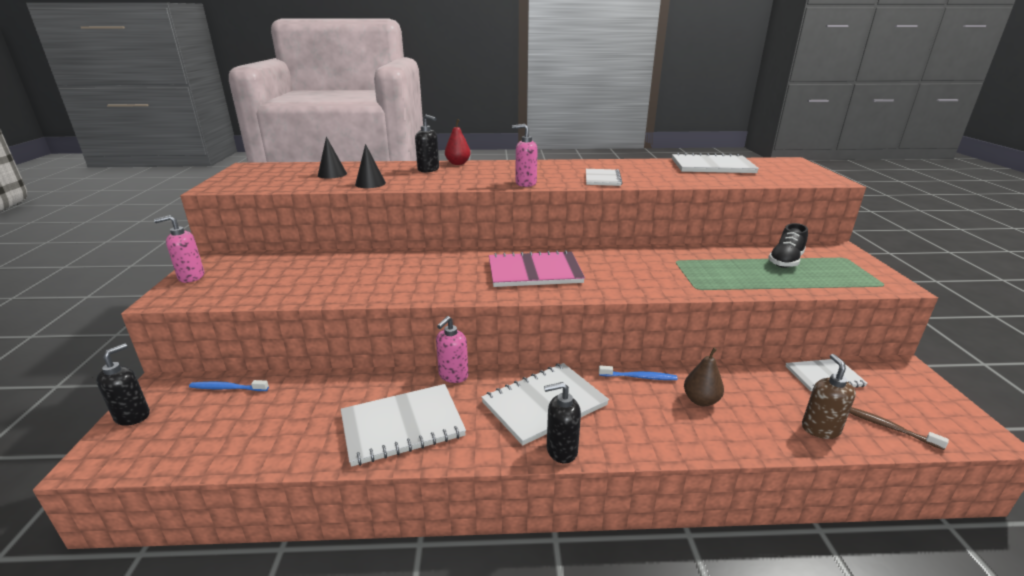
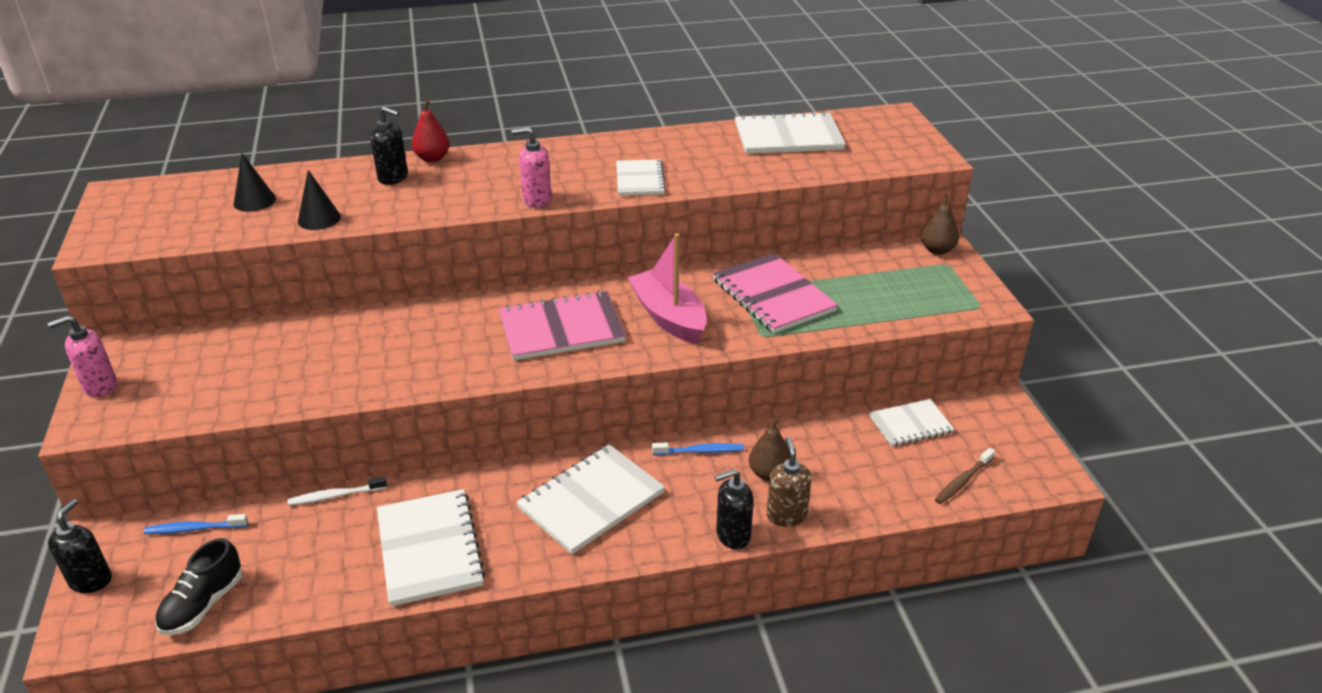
camera: 10 degrees left, 10 degrees up
white notebook [341,384,466,467] -> white notebook turned 75 degrees counterclockwise [377,489,486,606]
pink soap dispenser [436,316,468,383] -> none
black soap dispenser [544,382,581,463] -> black soap dispenser moved to [715,469,754,550]
black shoe [768,223,808,268] -> black shoe moved to [155,538,243,635]
brown soap dispenser [802,354,856,439] -> brown soap dispenser moved to [767,437,812,527]
brown toothbrush [849,407,949,450] -> brown toothbrush turned 75 degrees counterclockwise [935,448,995,504]
none -> white toothbrush [288,476,387,506]
none -> pink boat [628,233,707,344]
none -> pink notebook [713,253,838,333]
none -> brown pear [921,194,959,255]

